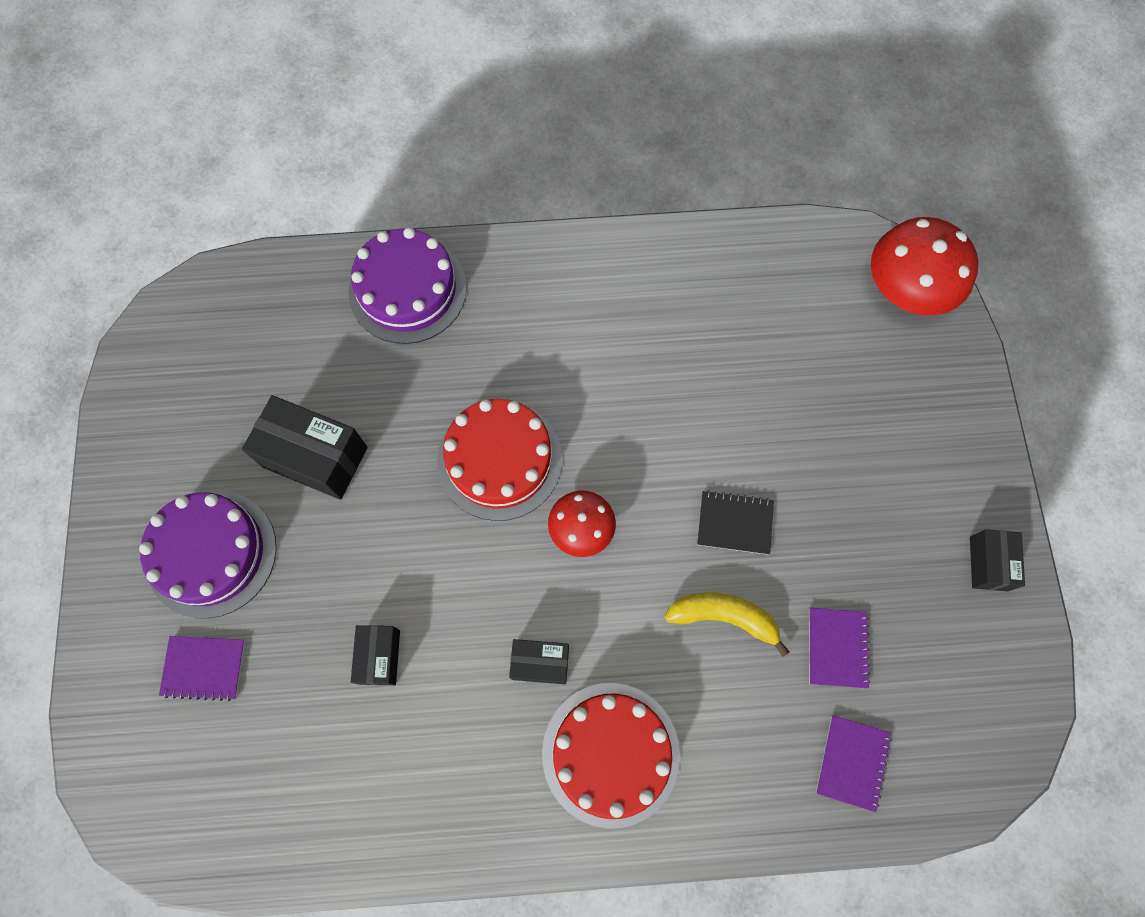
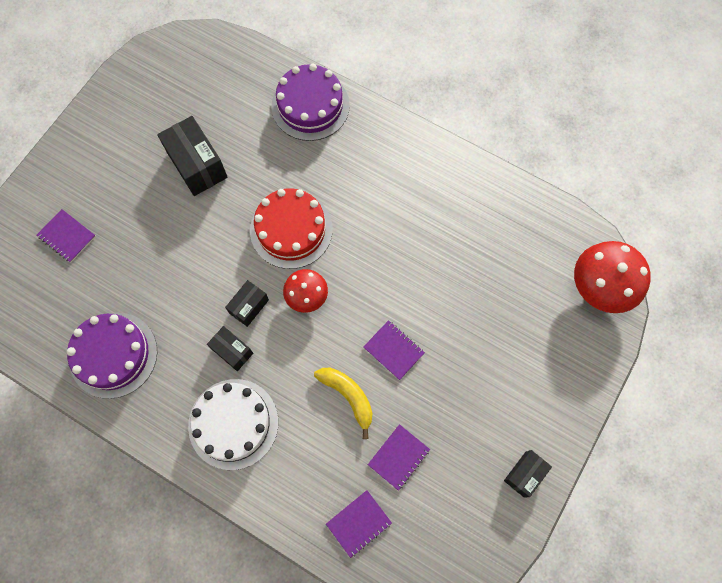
camera: 35 degrees right, 0 degrees up
purple cake [139,491,276,618] -> purple cake moved to [67,313,157,399]
black box [351,625,400,685] -> black box moved to [225,280,269,327]
red cake [542,683,680,829] -> white cake [188,379,278,470]
black notebook [697,490,774,555] -> purple notebook [364,320,425,380]

